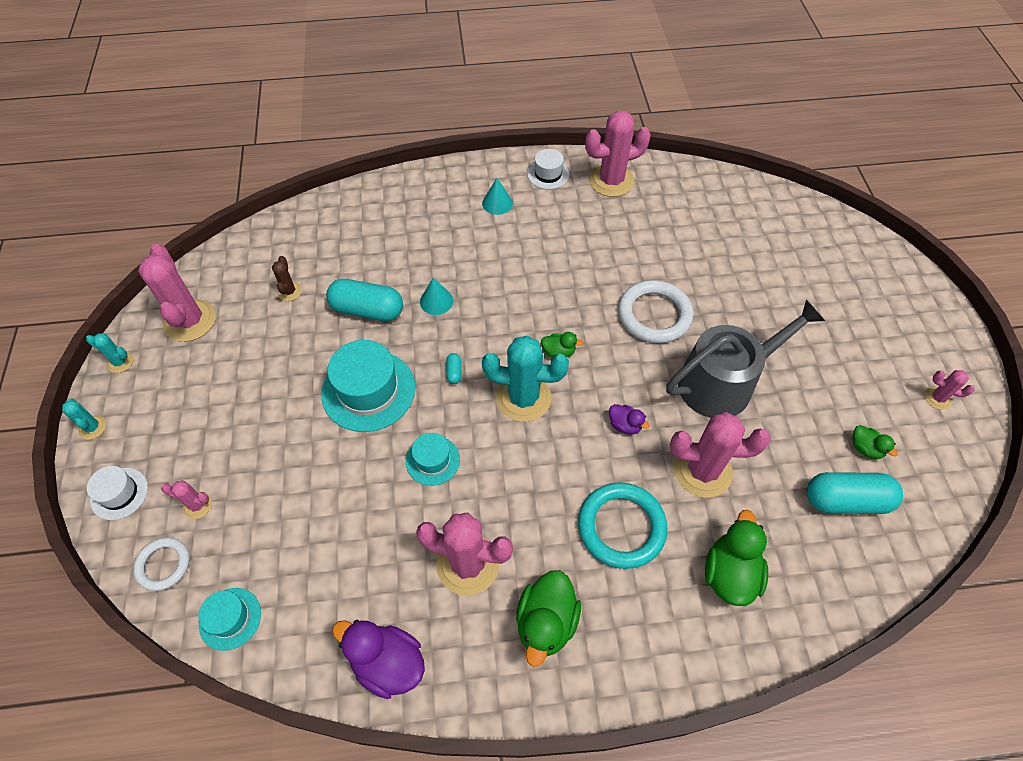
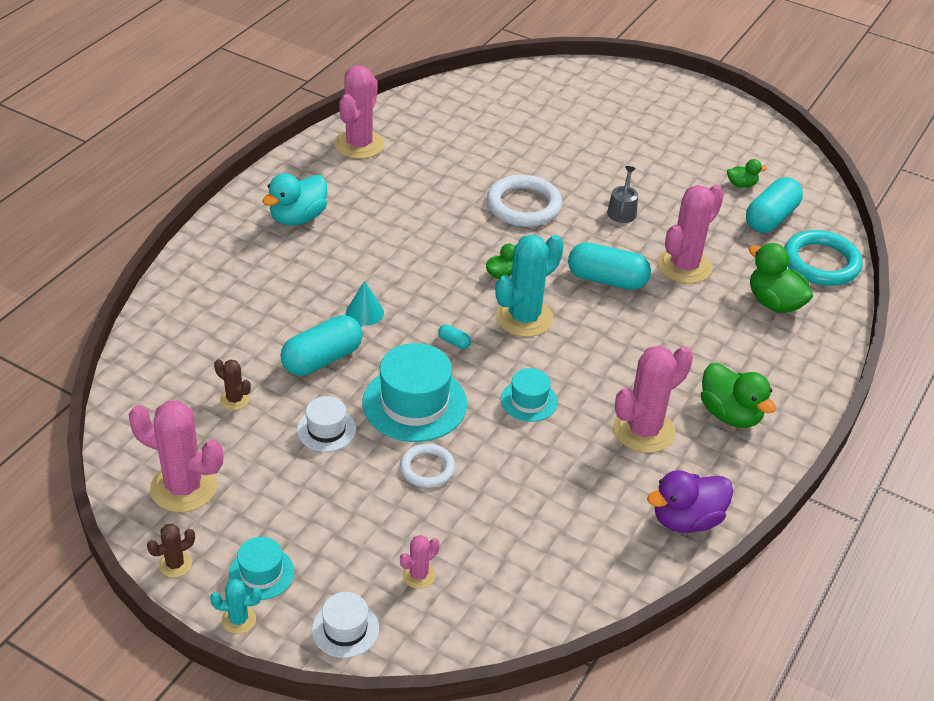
camera: 55 degrees left, 15 degrees down
turquoise cactus [86,333,133,373] -> brown cactus [147,524,195,578]
white ring [133,537,190,591] -> white ring moved to [400,444,455,488]
turquoise hat [198,588,261,651] -> turquoise hat moved to [229,537,294,600]
turquoise cone [482,178,513,215] -> turquoise duck [262,173,327,226]
white hat [527,149,569,189] -> white hat moved to [297,396,356,452]
turquoise ring [578,482,667,569] -> turquoise ring moved to [784,230,862,286]
purple duck [609,404,650,434] -> turquoise capsule [568,242,651,290]
grey watering can [666,299,825,418] -> grey watering can [607,166,638,223], size x0.42
pink cactus [925,370,975,409] -> none

